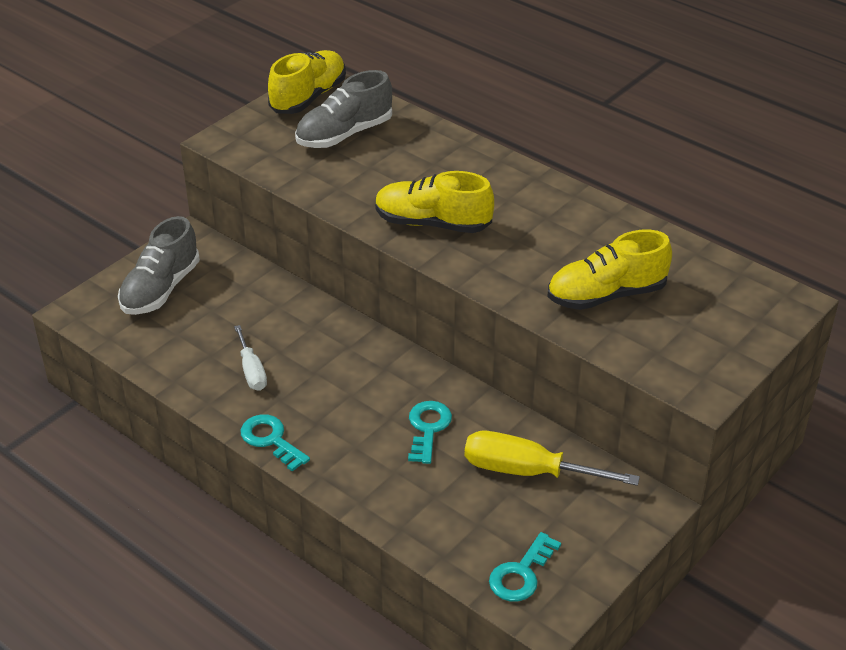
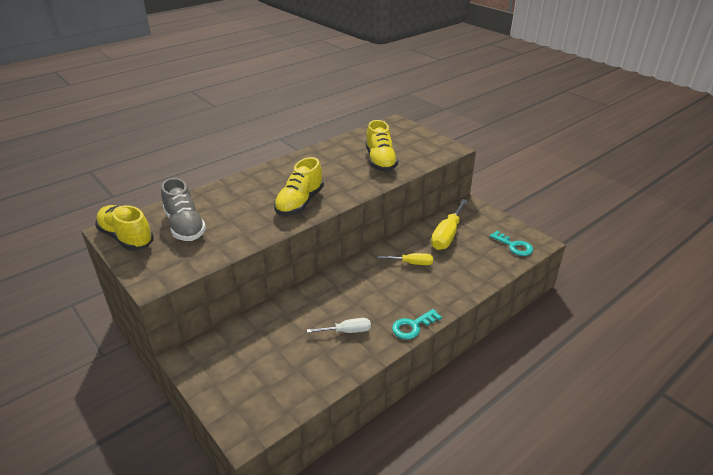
camera: 80 degrees left, 5 degrees down
grey shoe [118,216,200,315] -> none
turquoise key [408,401,452,464] -> yellow screwdriver [378,253,433,265]

